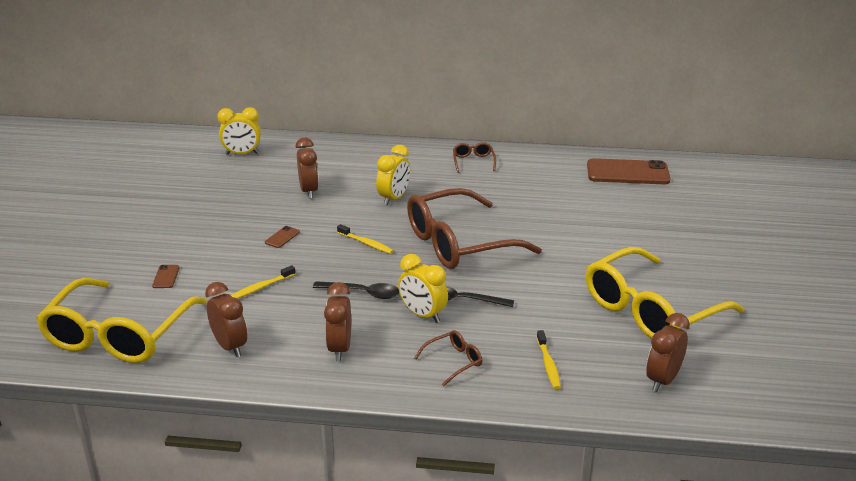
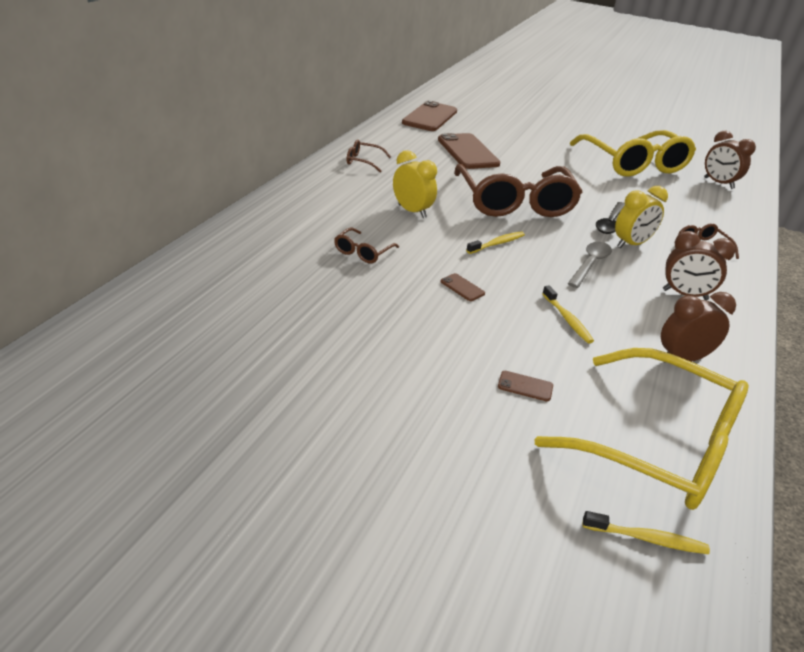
camera: 75 degrees left, 5 degrees up
yellow clock [217,107,261,155] -> none
brown clock [295,137,319,199] -> brown glasses [334,228,399,263]
black spoon [313,281,399,299] -> grey spoon [568,242,612,288]
yellow toothbrush [537,330,561,389] -> yellow toothbrush moved to [583,511,710,554]
none -> brown phone [438,133,500,169]

